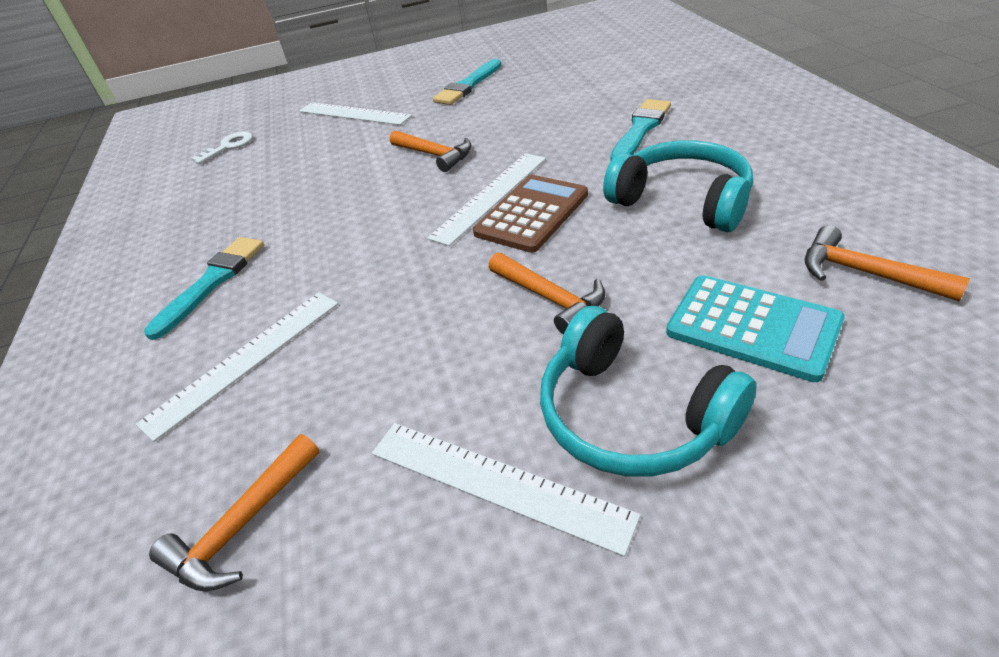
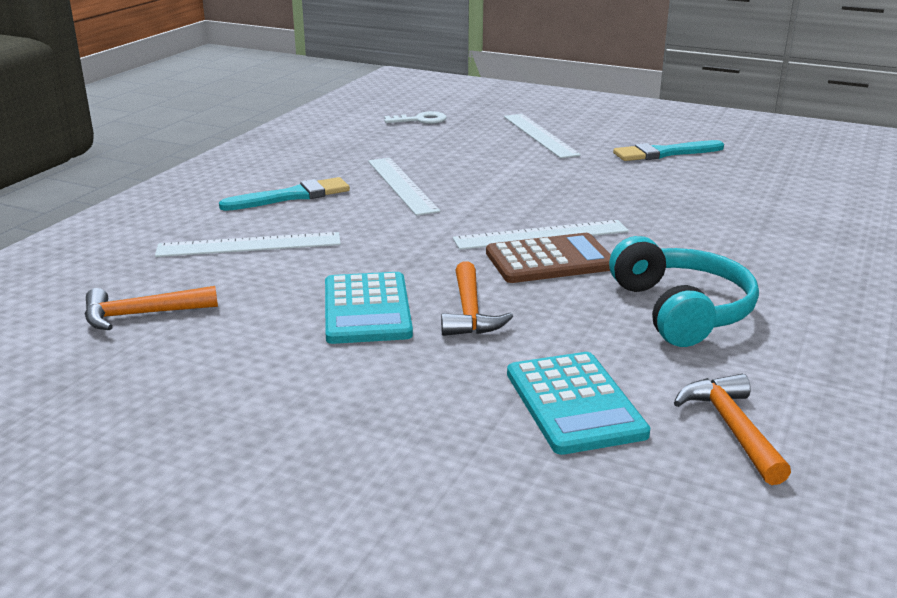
camera: 35 degrees right, 15 degrees down
white ruler [372,423,641,557] -> white ruler moved to [368,158,441,216]
orange hammer [390,130,471,172] -> none
turquoise headphones [540,306,757,477] -> none
turquoise brush [610,99,671,161] -> none
none -> turquoise calculator [325,272,413,344]

